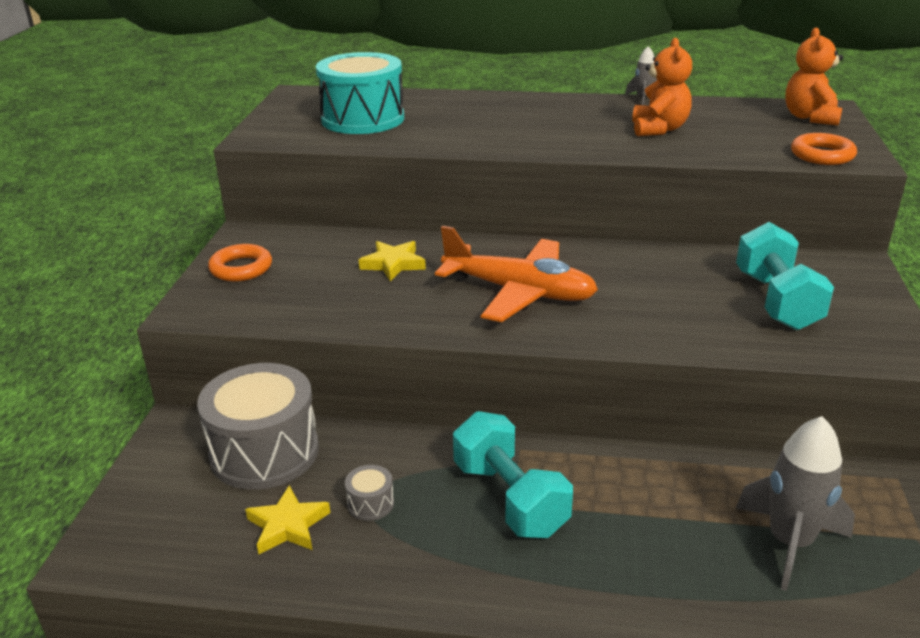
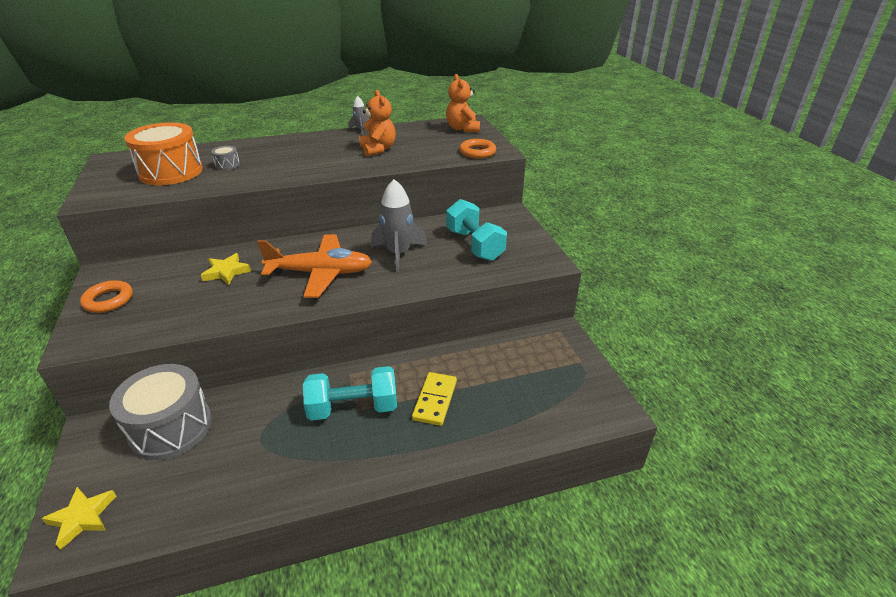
camera: 25 degrees left, 5 degrees up
yellow star [245,485,330,554] -> yellow star moved to [41,487,116,550]
turquoise drum [316,52,404,134] -> orange drum [124,122,203,185]
grey drum [345,465,394,521] -> grey drum moved to [211,146,240,170]
turquoise dumbbell [453,411,573,538] -> turquoise dumbbell turned 45 degrees counterclockwise [303,366,397,421]
grey rocket [736,416,855,591] -> grey rocket moved to [371,179,427,273]
none -> yellow domino [412,372,457,426]

